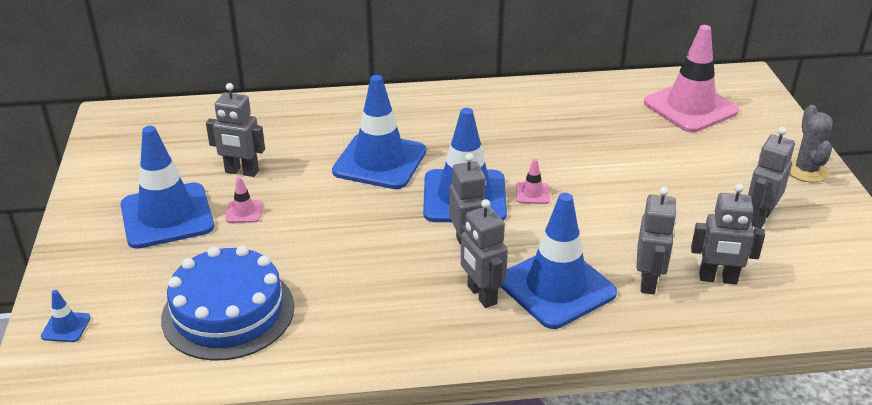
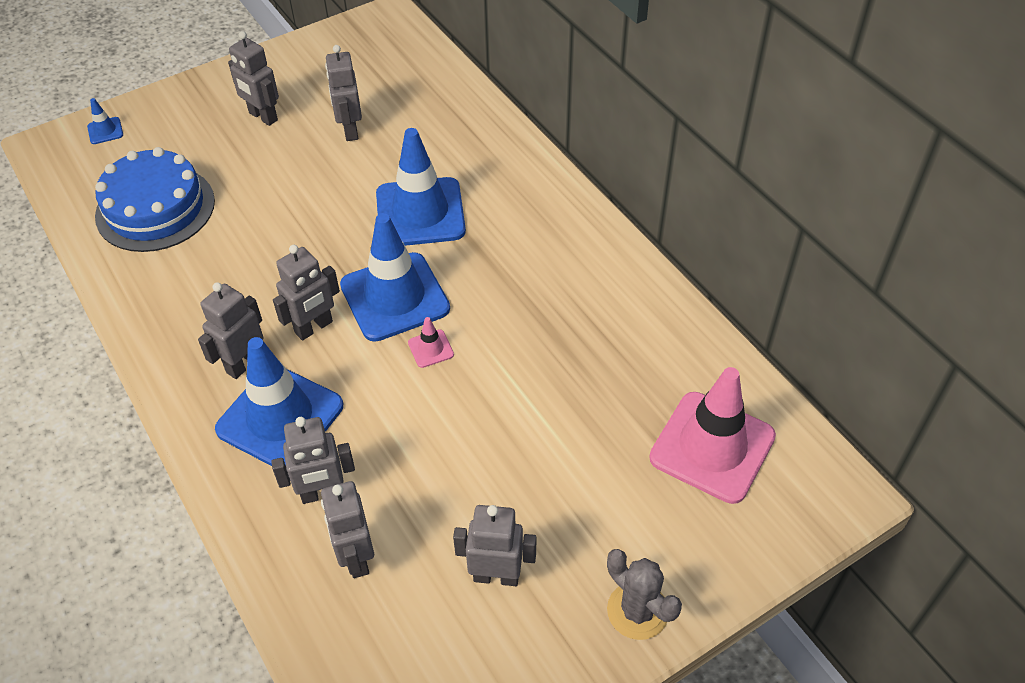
camera: 65 degrees right, 15 degrees up
blue traffic cone [121,126,214,249] -> grey robot [228,31,279,126]
pink traffic cone [225,177,262,223] -> none
grey cactus [789,105,833,183] -> grey cactus turned 75 degrees clockwise [607,549,682,640]

